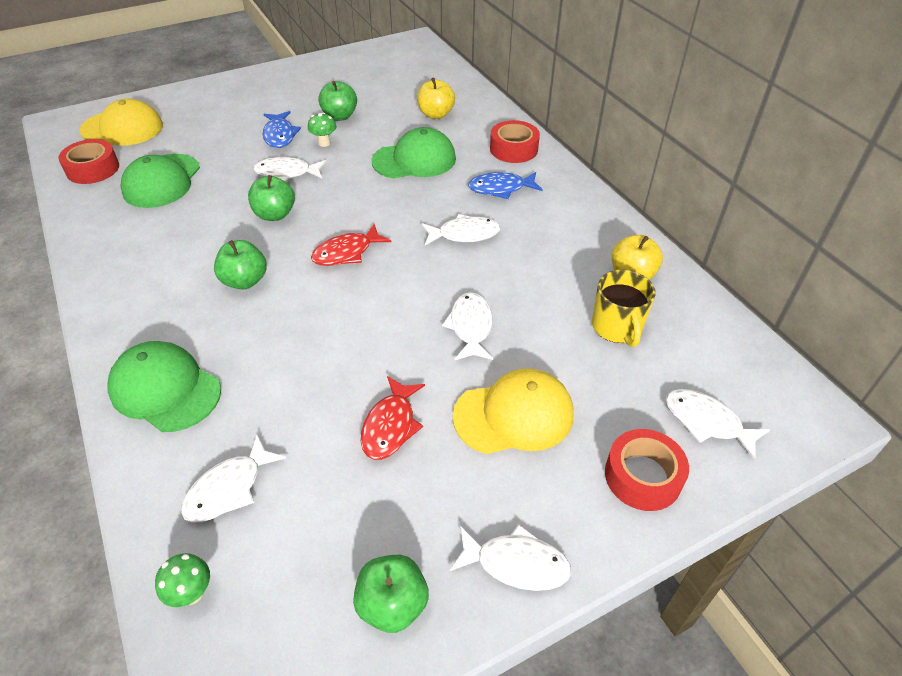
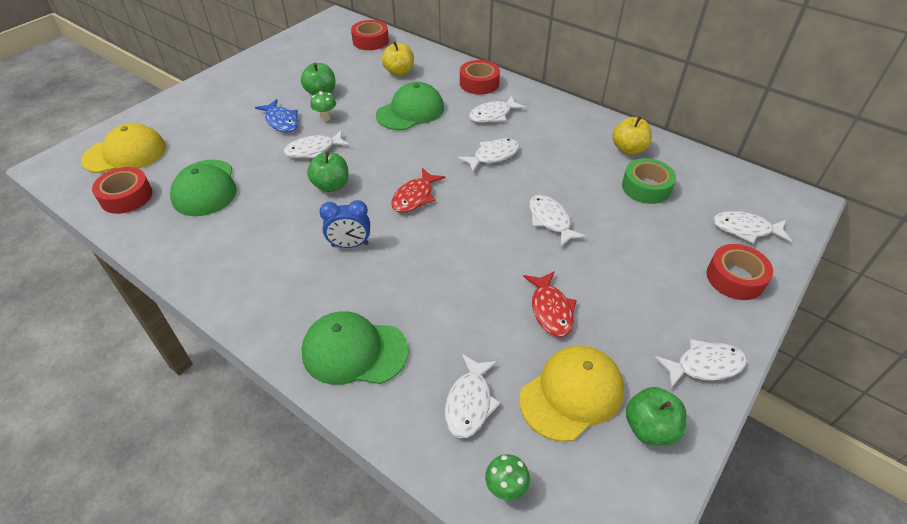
camera: 25 degrees left, 0 degrees up
green apple [214,240,267,289] -> blue clock [319,200,370,248]
yellow cap [453,369,574,454] -> yellow cap moved to [519,346,624,442]
blue fish [468,172,543,199] -> white fish [469,96,526,123]
yellow mug [592,270,655,347] -> green tape [622,158,676,204]
none -> red tape [351,20,389,50]

